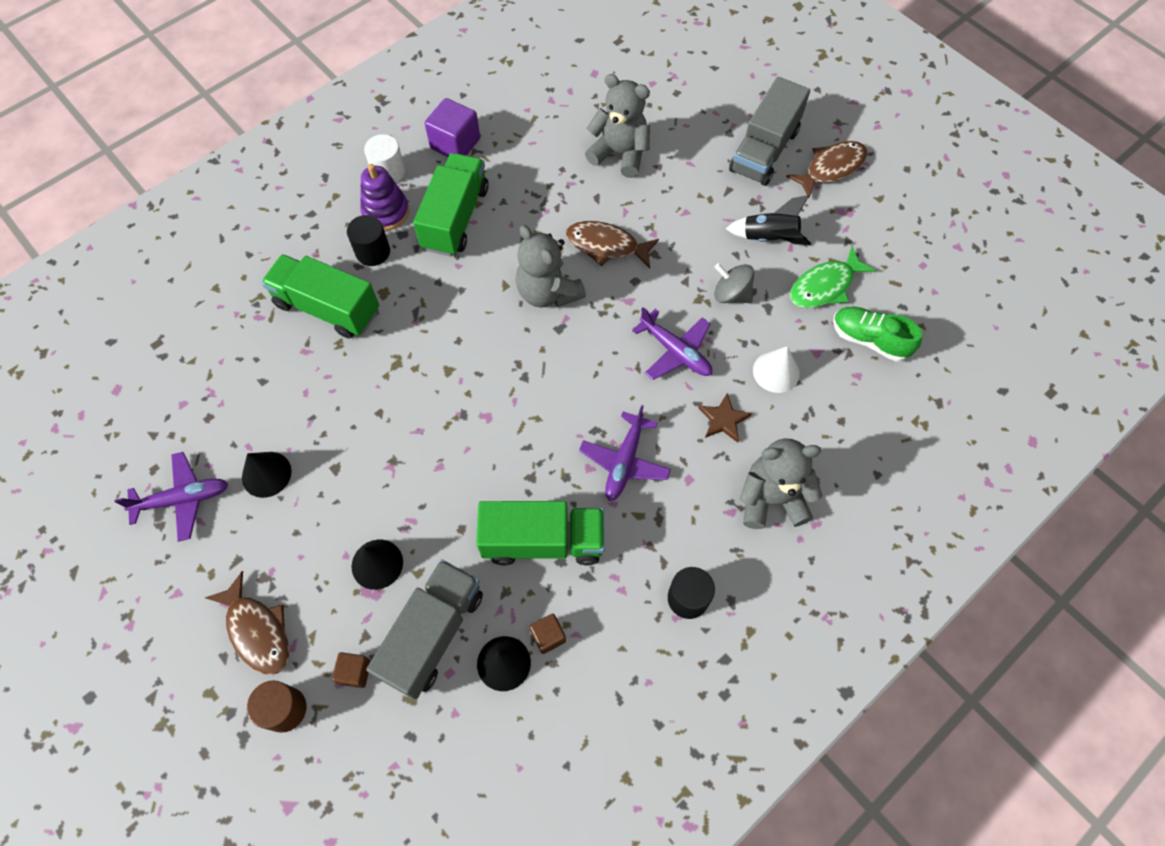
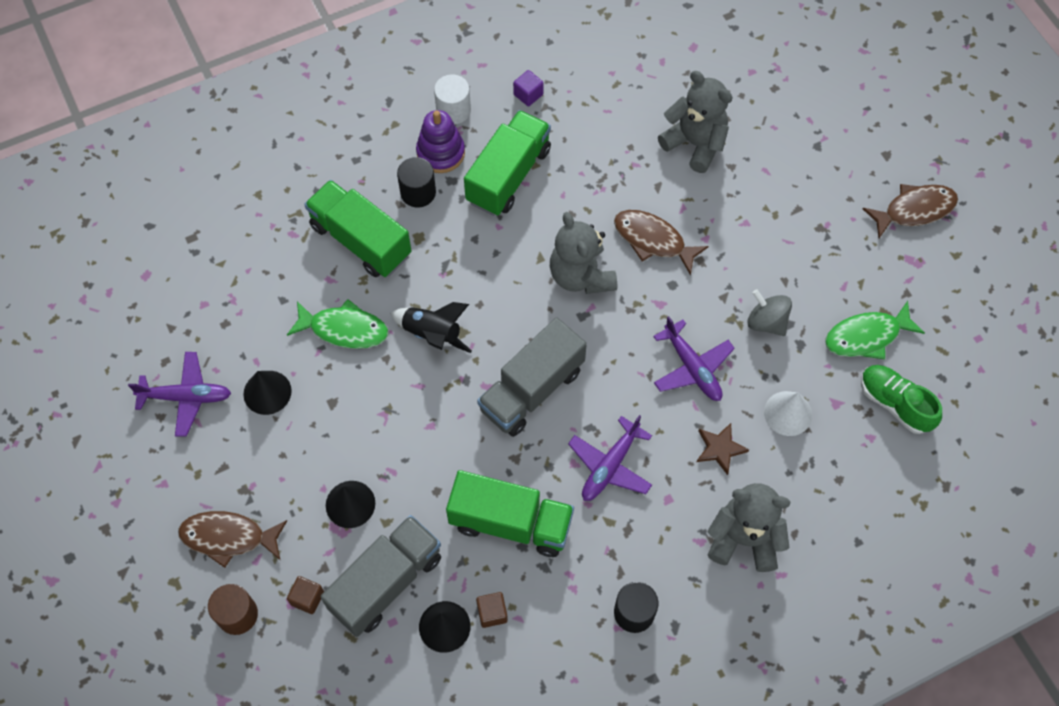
camera: 15 degrees right, 0 degrees up
brown fish [205,571,290,675] -> brown fish turned 120 degrees clockwise [178,511,287,568]
purple cube [425,98,480,157] -> purple cube [513,70,544,106], size x0.55
black rocket [726,195,811,245] -> black rocket moved to [390,302,472,353]
grey truck [729,77,810,186] -> grey truck moved to [477,318,587,437]
none -> green fish [287,299,388,349]

